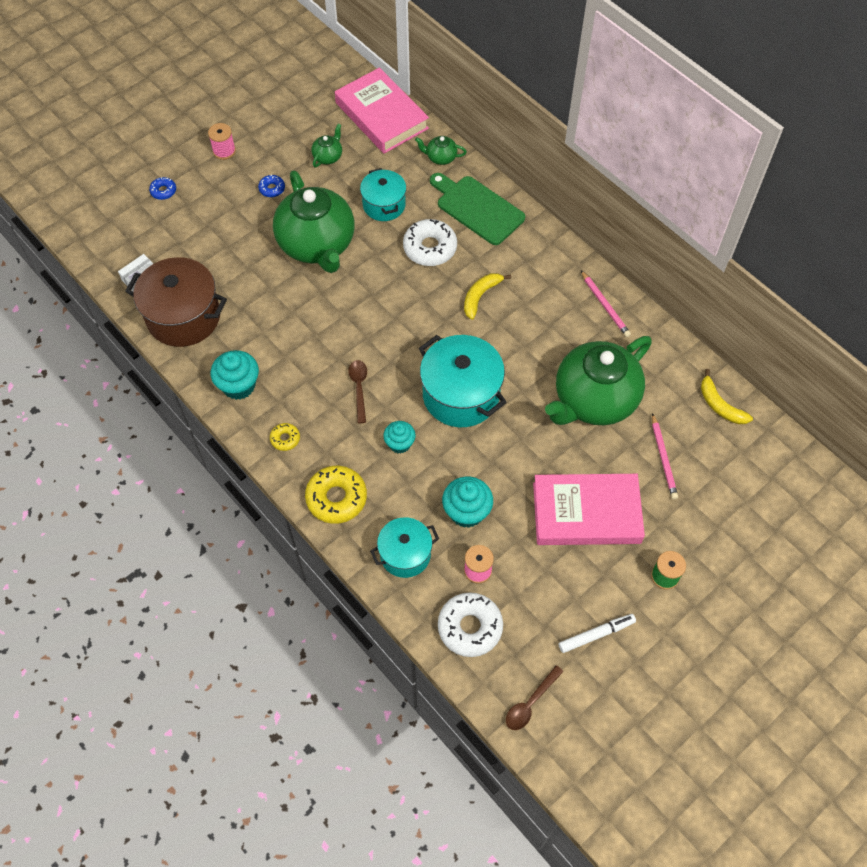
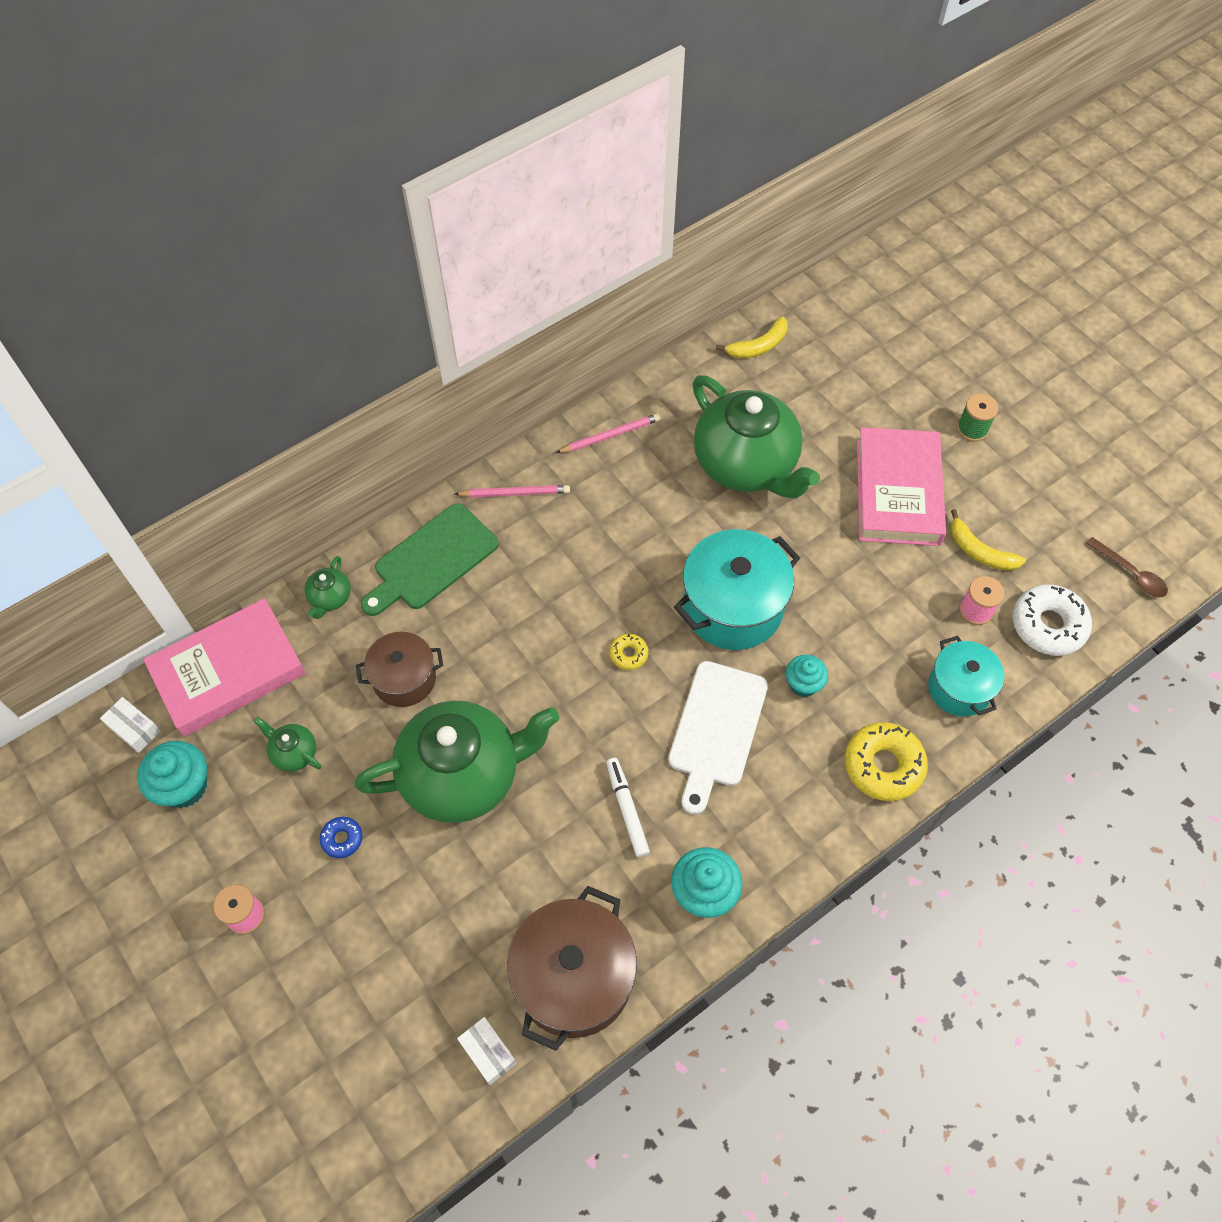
camera: 85 degrees left, 0 degrees up
blue donut [149,177,176,200] -> none
yellow donut [270,423,300,451] -> yellow donut moved to [609,634,648,670]
brown spoon [348,360,367,423] -> white cutting board [668,661,768,815]
turquoise pot [360,168,406,221] -> brown pot [356,632,444,707]
white donut [403,219,457,266] -> none
turquoise cupcake [442,476,493,528] -> turquoise cupcake moved to [137,741,207,808]
yellow banana [464,273,511,320] -> yellow banana moved to [951,509,1026,571]
white marker [559,614,636,653] -> white marker moved to [606,758,650,857]
pink pencil [652,413,678,499] -> pink pencil moved to [455,485,570,498]
none -> white box [100,697,161,753]

